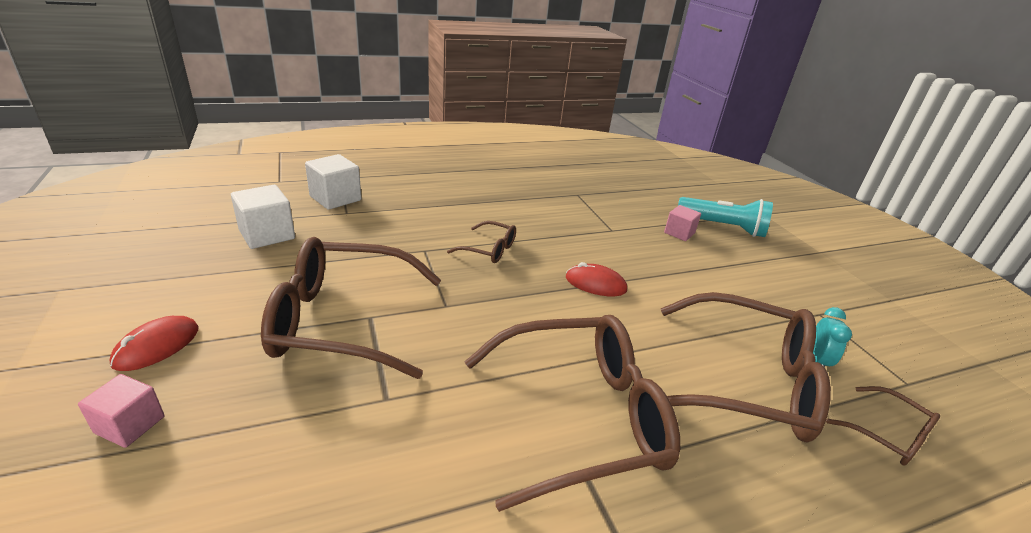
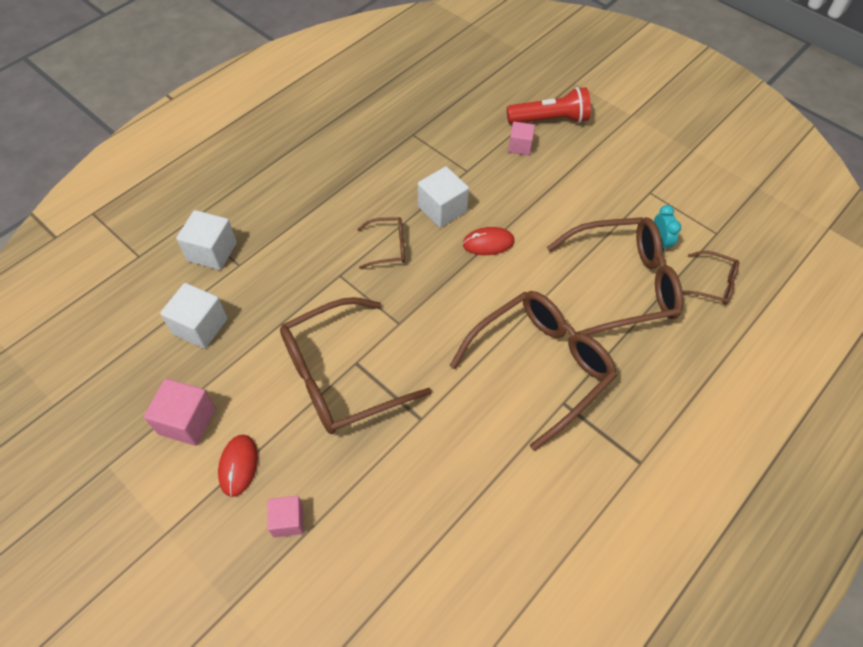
camera: 25 degrees left, 25 degrees up
turquoise flashlight [678,197,773,237] -> red flashlight [507,87,591,124]
none -> pink cube [144,379,216,446]
none -> white cube [418,166,469,228]

